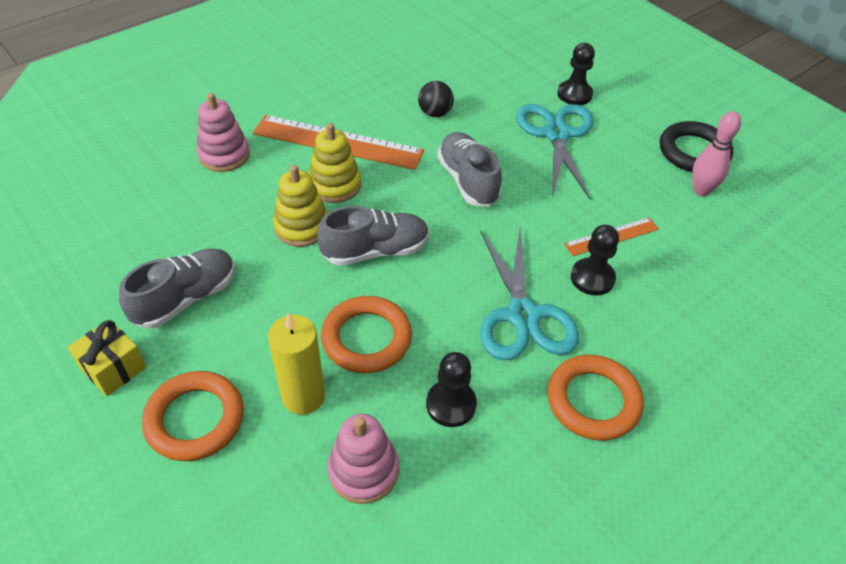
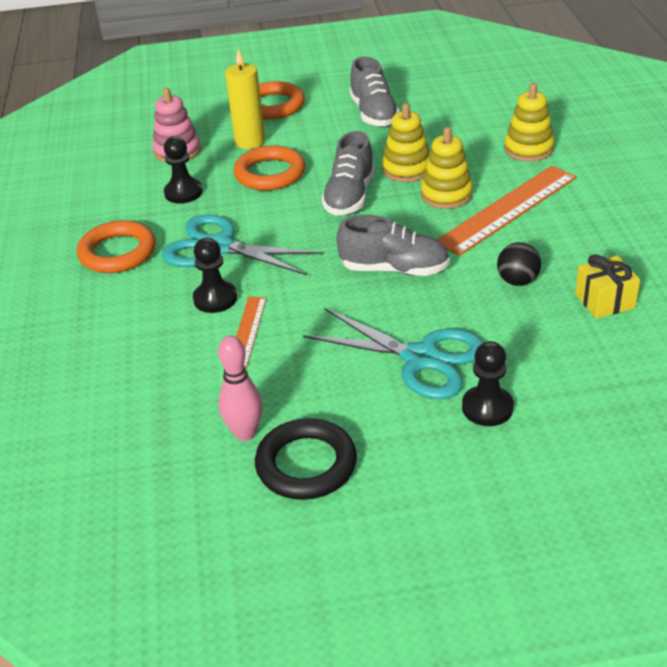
camera: 125 degrees right, 10 degrees down
yellow gift [68,320,147,396] -> yellow gift moved to [575,254,640,319]
pink stacking toy [197,93,250,172] -> yellow stacking toy [504,83,555,162]

